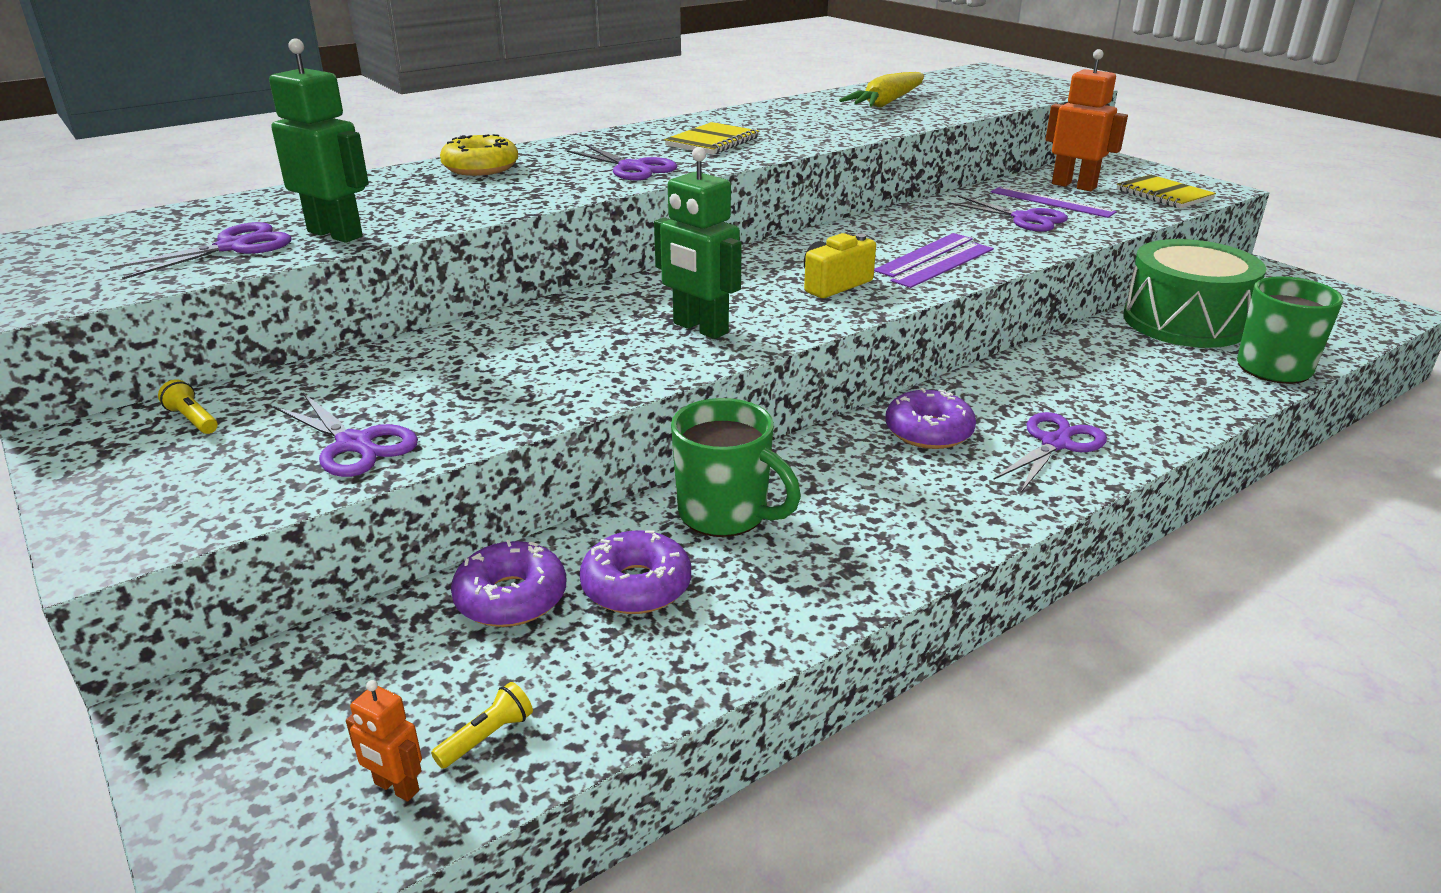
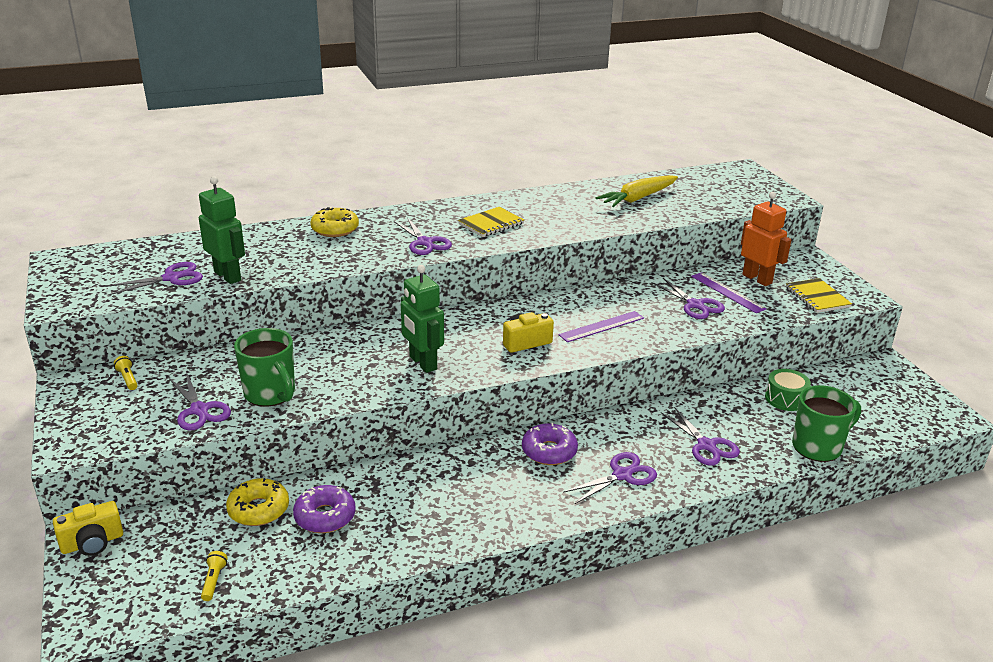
camera: 15 degrees right, 0 degrees up
orange robot [346,680,422,802] -> none
yellow flashlight [431,682,533,769] -> yellow flashlight turned 60 degrees counterclockwise [201,551,228,601]
purple donut [451,540,566,627] -> yellow donut [226,478,289,526]
green mug [671,398,801,537] -> green mug moved to [234,328,295,407]
purple ruler [890,243,994,288] -> none
green drum [1123,239,1266,348] -> green drum [765,369,811,411], size x0.49
none -> yellow camera [53,501,123,556]
none -> purple scissors [661,407,740,466]

